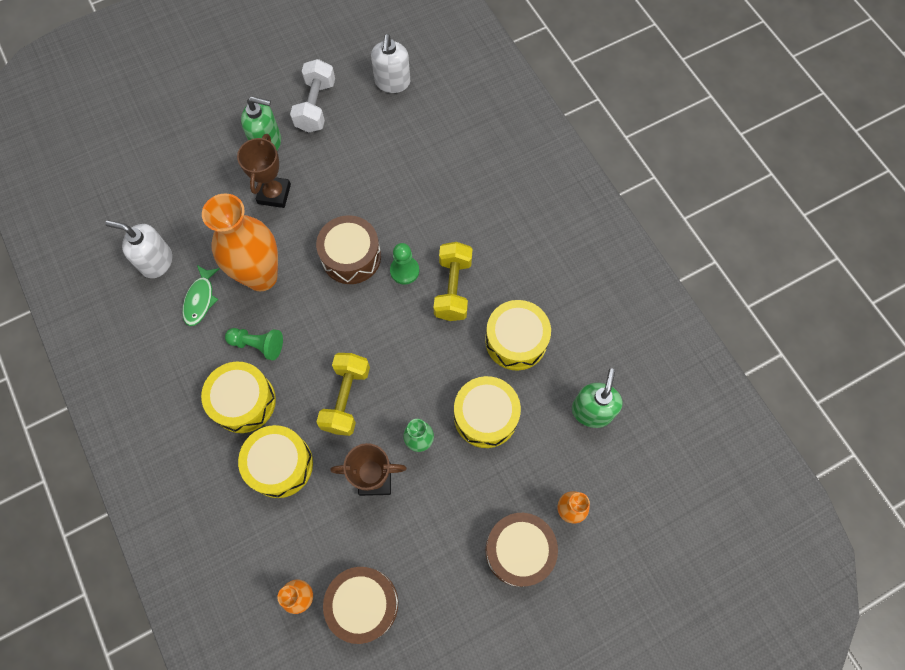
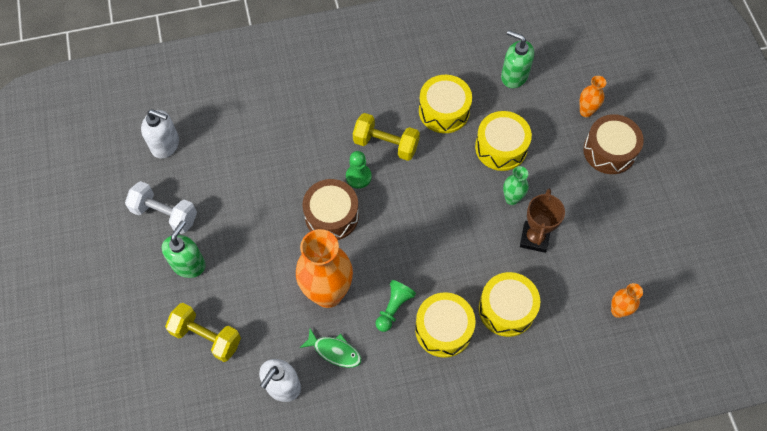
camera: 75 degrees left, 5 degrees down
brown trophy [237,134,291,208] -> none
yellow dumbbell [317,353,370,436] -> yellow dumbbell moved to [165,303,241,362]
brown drum [323,567,398,644] -> none

